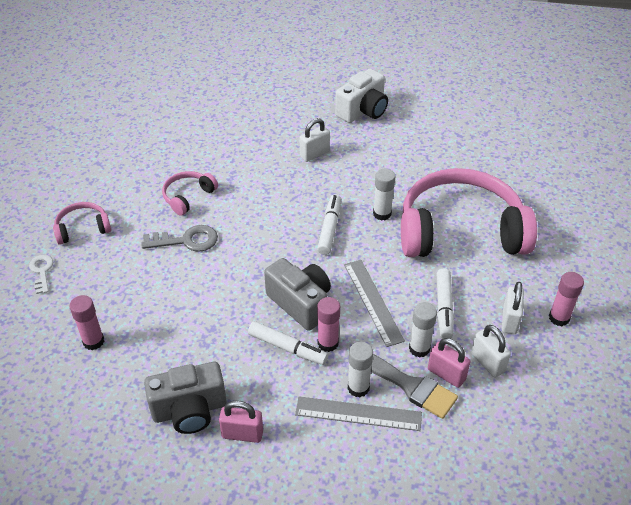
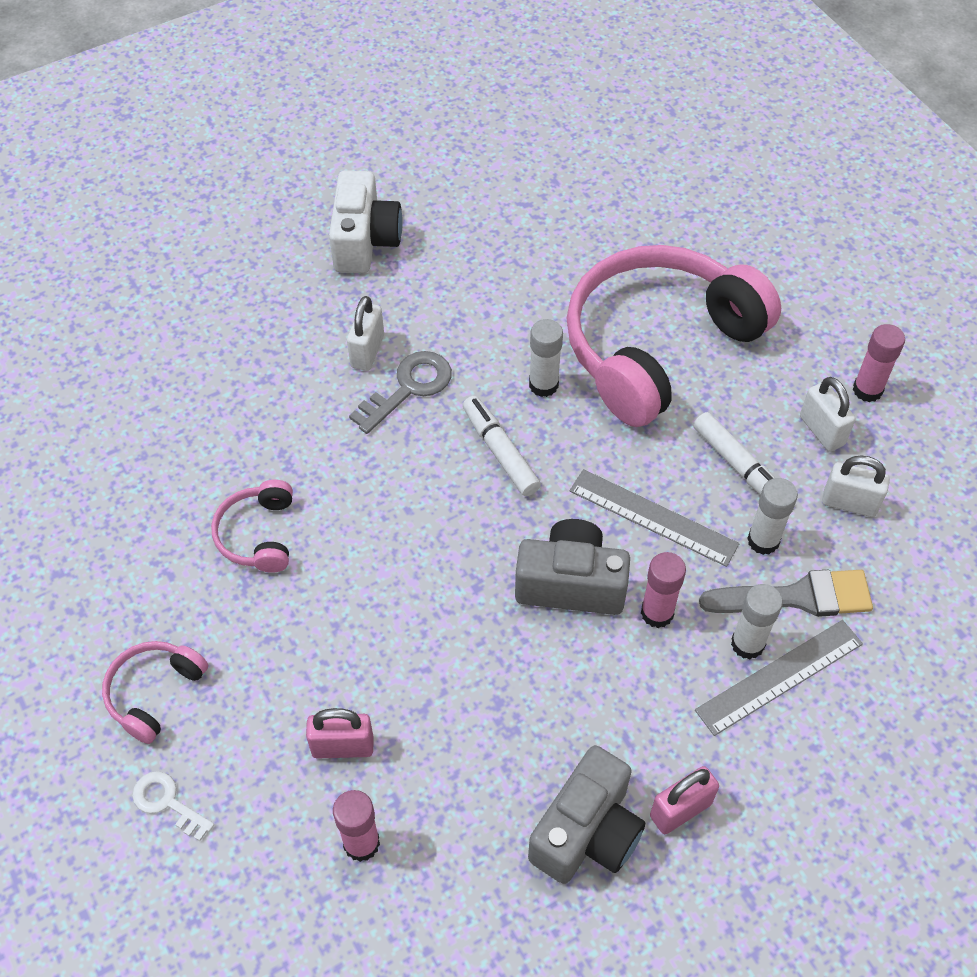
camera: 40 degrees left, 10 degrees up
grey key [141,225,218,252] -> grey key moved to [349,351,452,434]
white marker [248,321,328,365] -> none
pink padlock [428,338,470,388] -> pink padlock moved to [306,708,374,759]

